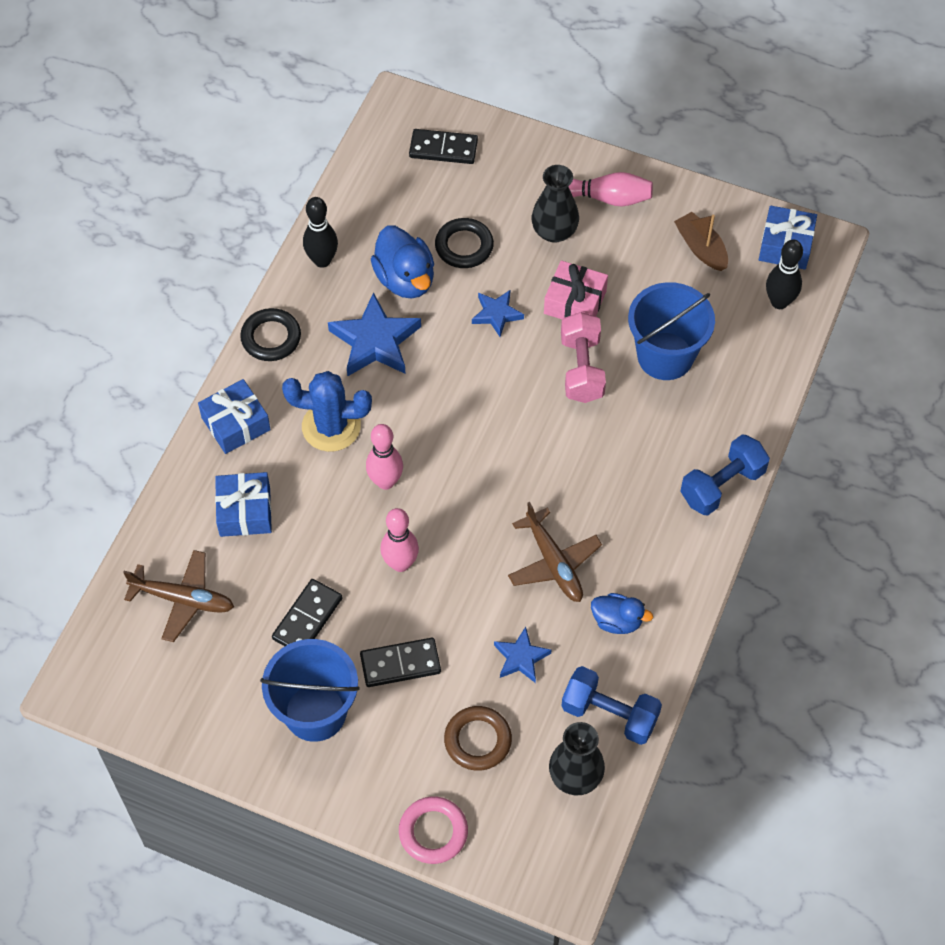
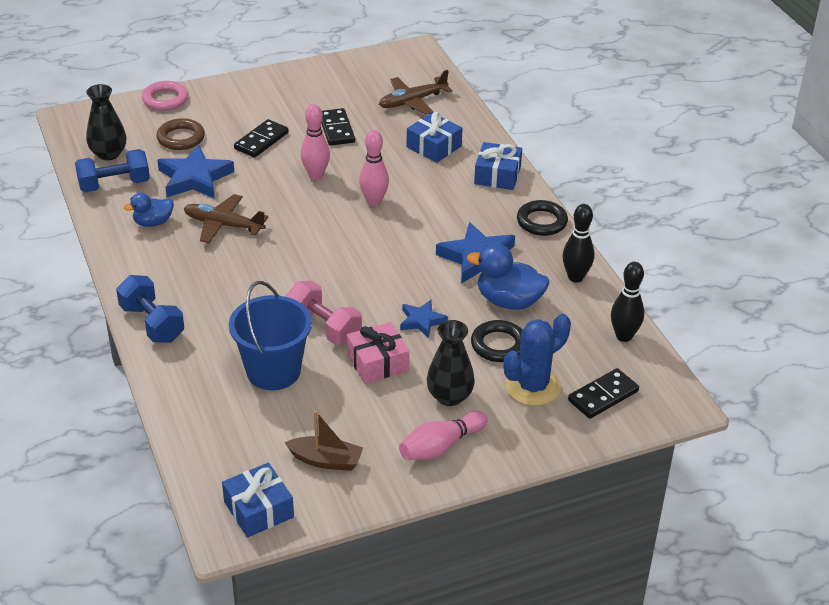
camera: 135 degrees right, 20 degrees down
blue bucket [260,639,360,742] -> none
blue cactus [282,371,372,452] -> blue cactus moved to [503,314,571,406]
blue star [494,627,551,683] -> blue star [157,145,234,199], size x1.75
blue dumbbell [680,434,770,515] -> blue dumbbell turned 45 degrees counterclockwise [116,275,184,343]
black bowling pin [766,240,803,309] -> black bowling pin moved to [611,262,644,342]

